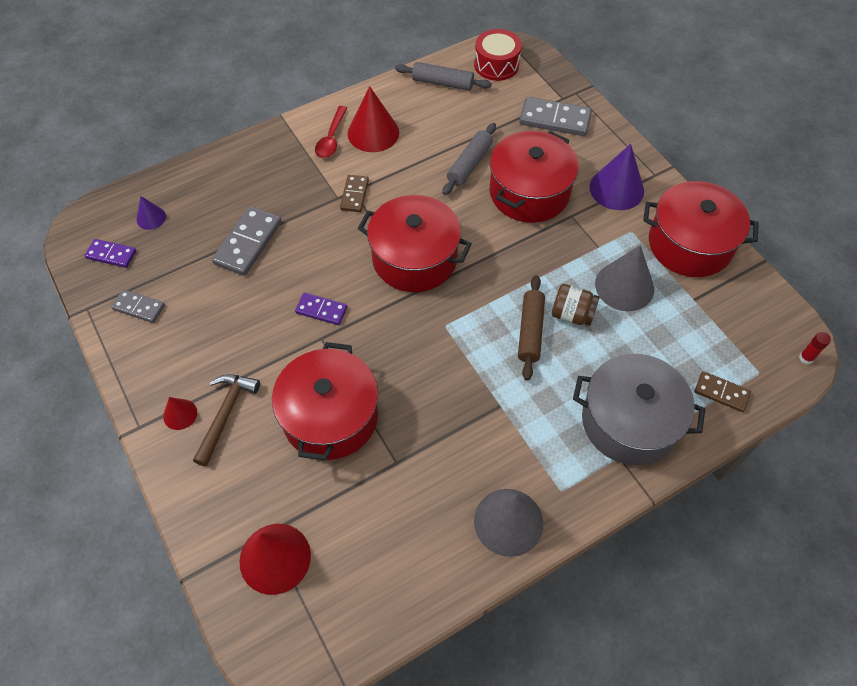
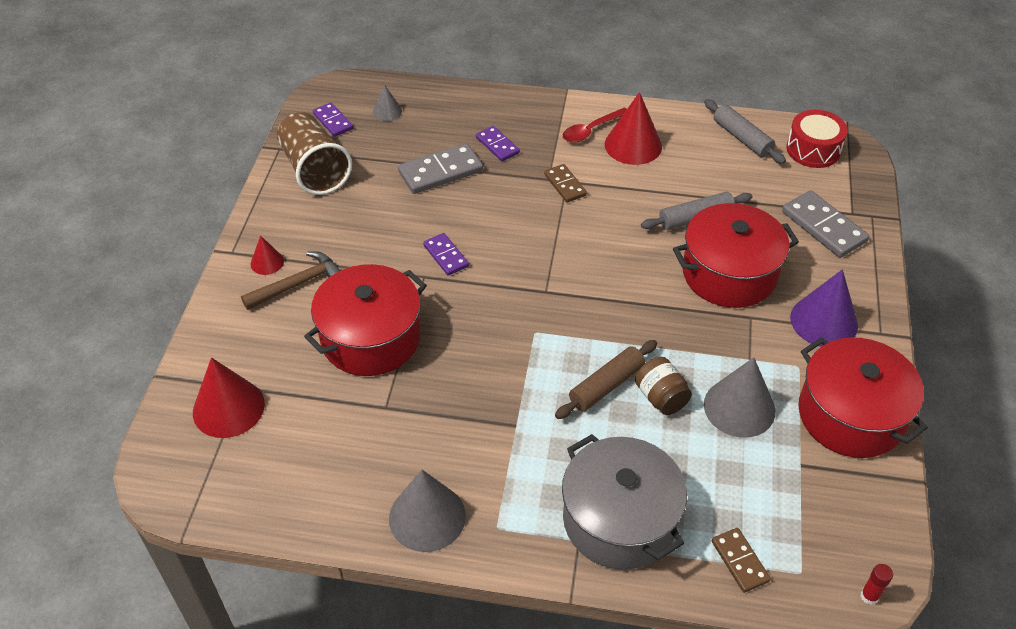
camera: 40 degrees right, 10 degrees down
grey domino [111,289,165,323] -> brown cup [277,112,352,195]
purple cone [136,196,166,230] -> grey cone [373,84,402,121]
brown domino [340,175,369,212] -> brown domino turned 75 degrees counterclockwise [544,164,587,202]
red pot [358,195,472,292] -> none
none -> purple domino [476,126,520,161]

